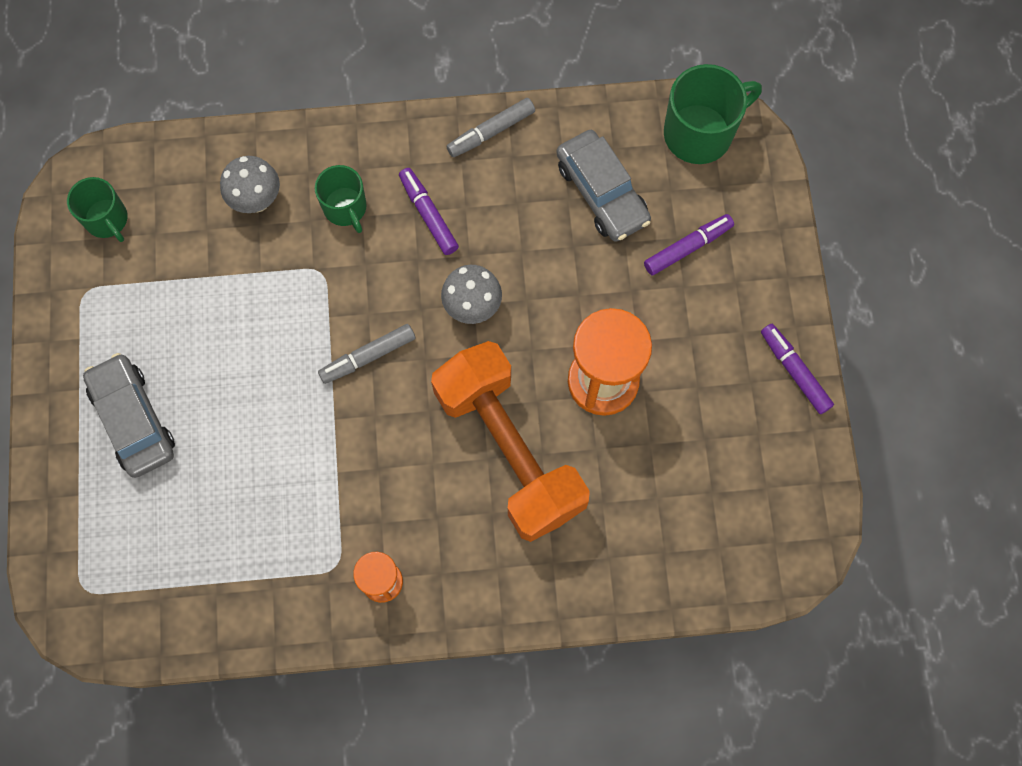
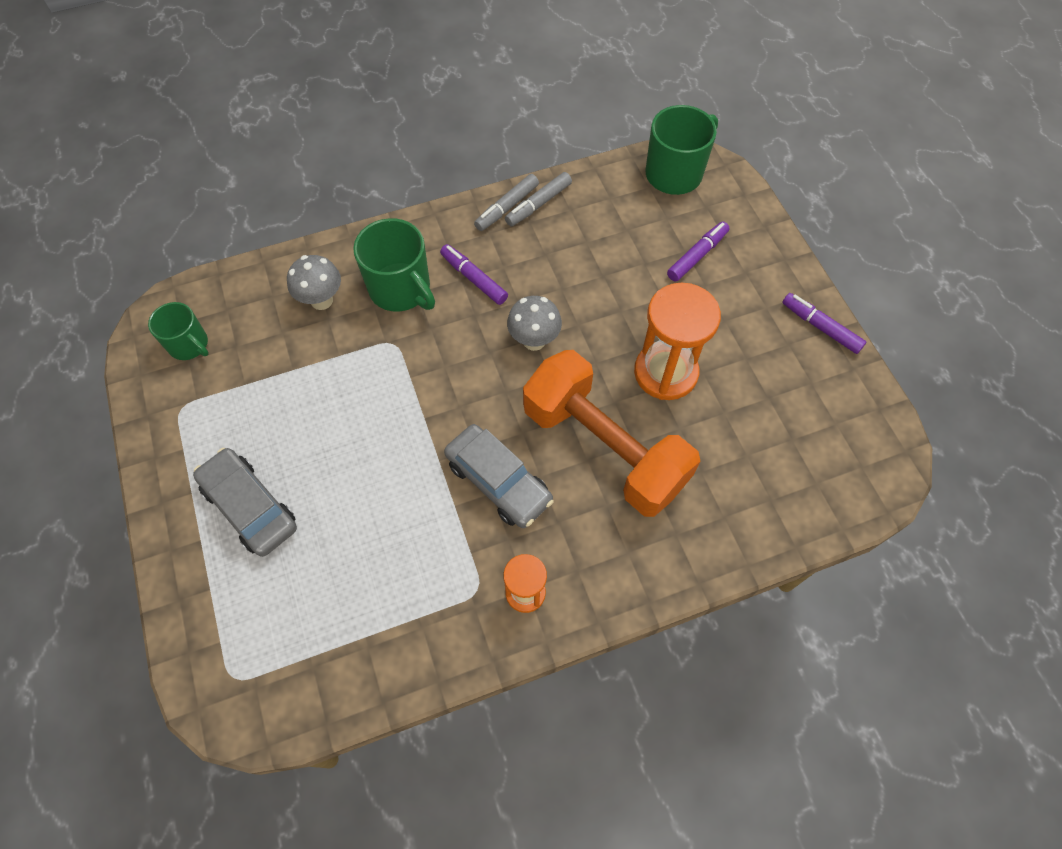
camera: 15 degrees left, 10 degrees down
green mug [315,165,367,233] -> green mug [353,218,435,312], size x1.60
grey marker [318,324,415,384] -> grey marker moved to [505,172,572,226]
grey car [556,130,651,242] -> grey car moved to [444,424,554,528]

